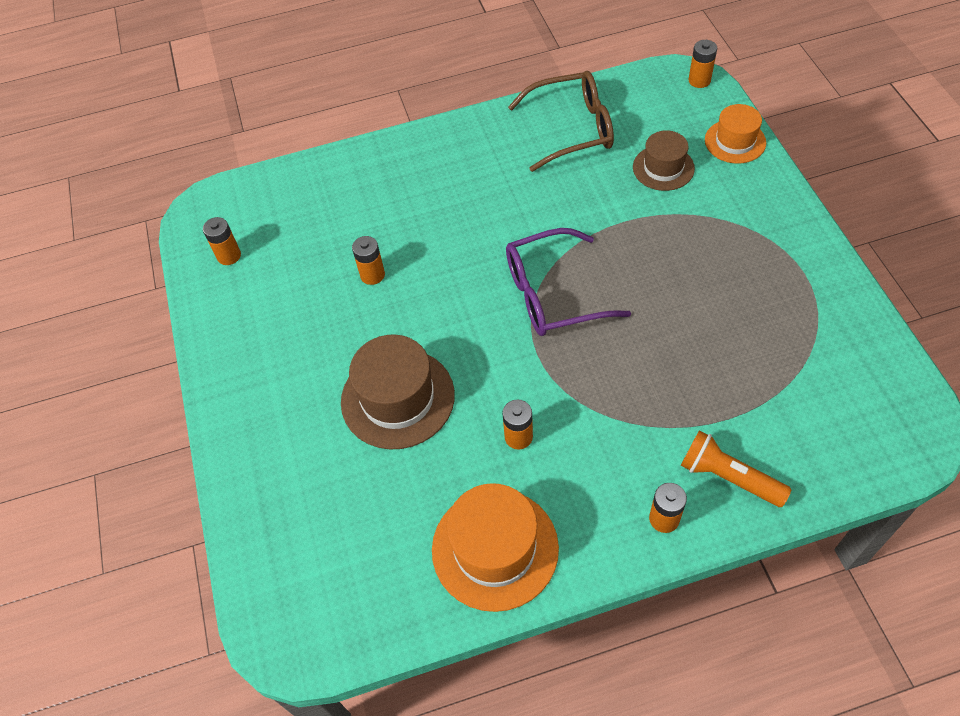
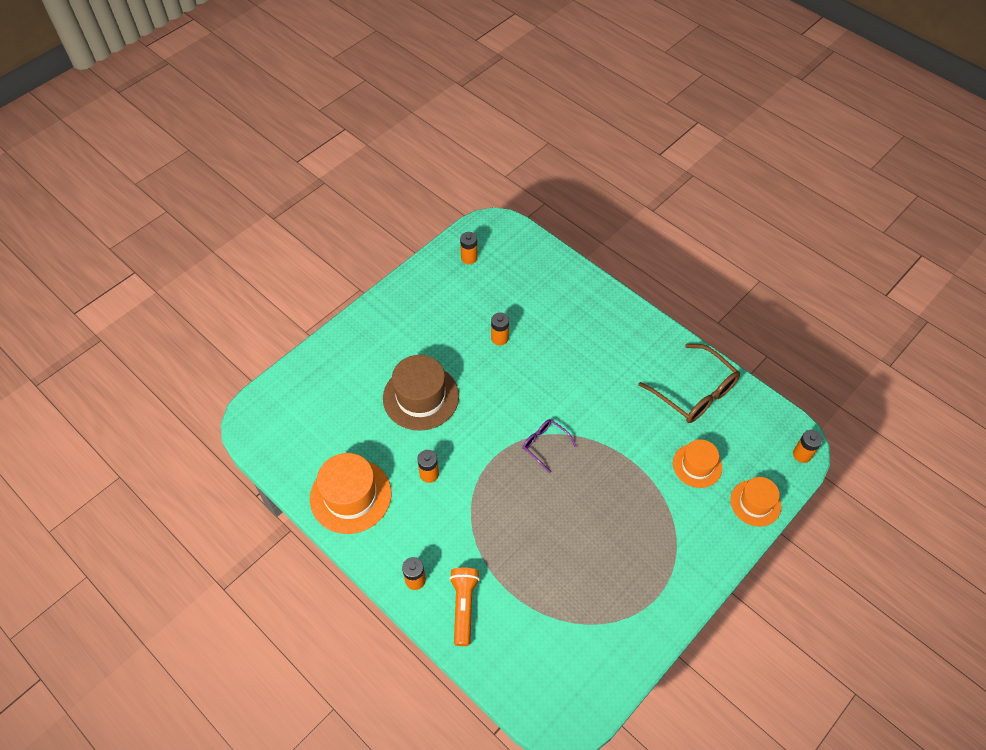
camera: 55 degrees right, 0 degrees up
purple glasses [506,228,631,336] -> purple glasses [523,419,576,473], size x0.53
brown hat [633,130,695,191] -> orange hat [673,439,722,488]

